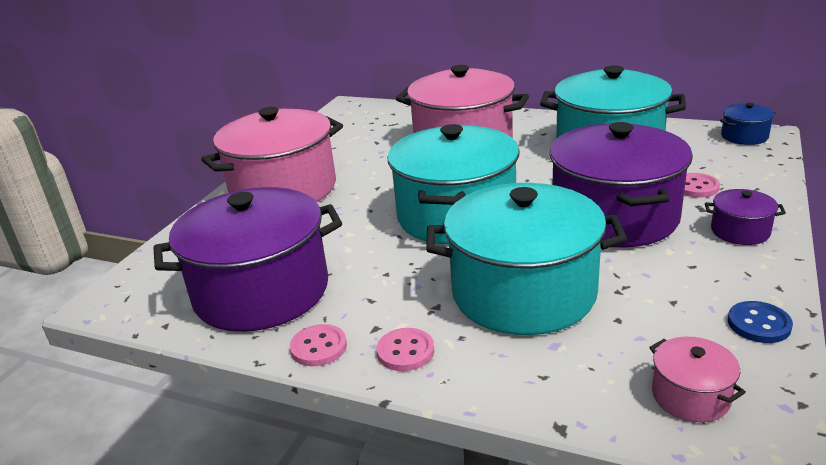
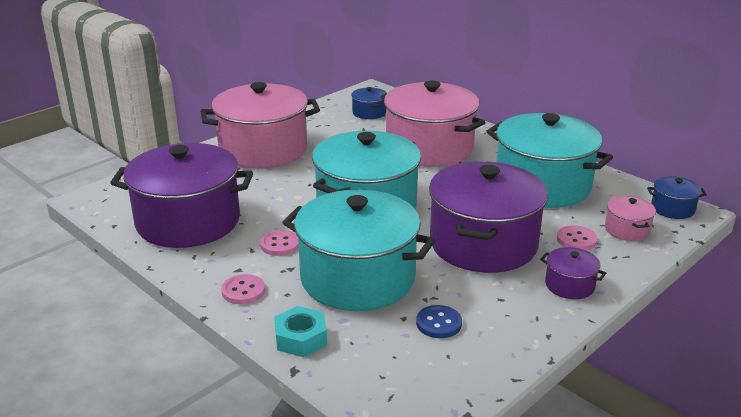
camera: 20 degrees right, 0 degrees up
pink button [290,324,347,366] -> pink button moved to [260,230,299,256]
pink pot [649,337,746,422] -> pink pot moved to [605,196,656,241]
blue button [728,301,793,343] -> blue button moved to [416,305,462,338]
none -> turquoise nut [274,306,327,357]
none -> blue pot [351,87,387,119]

